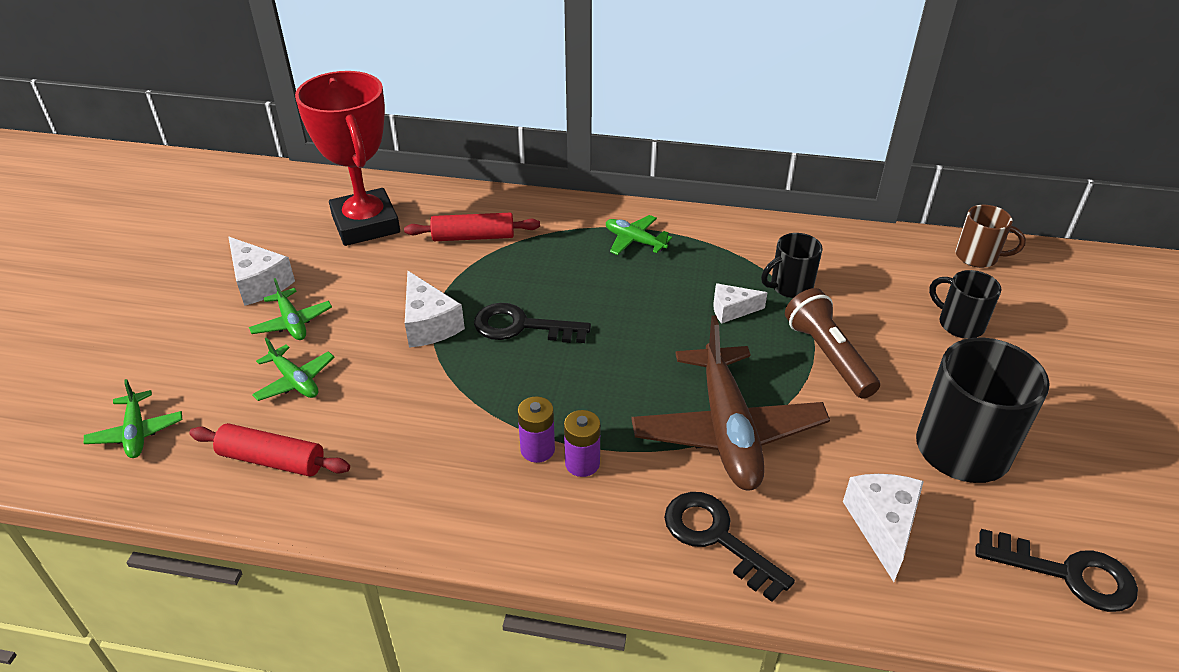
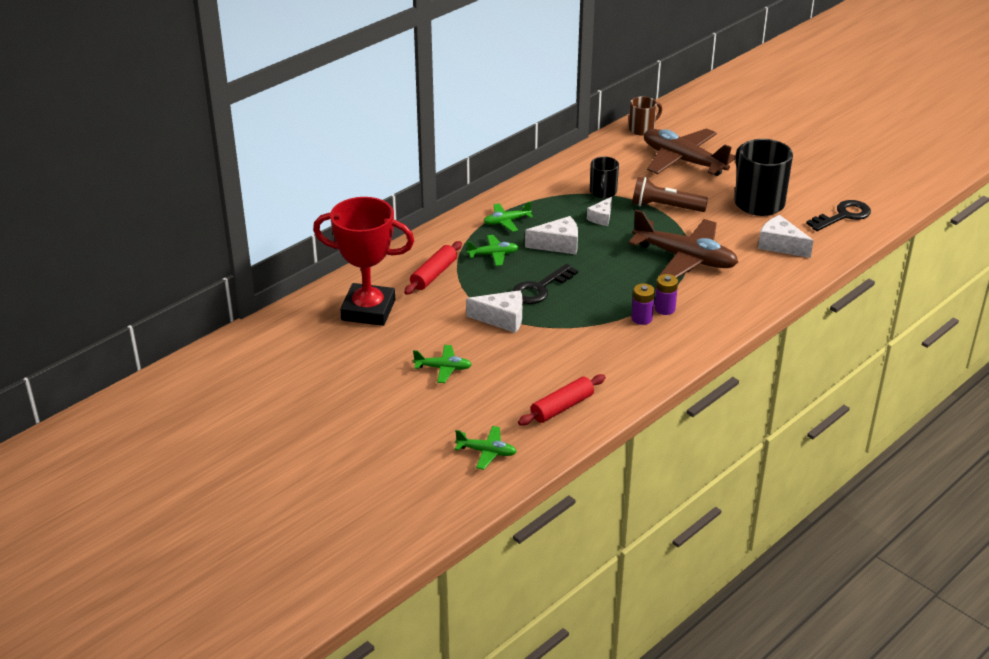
camera: 55 degrees left, 5 degrees down
white cheese [229,237,295,306] -> white cheese moved to [525,216,578,254]
green plane [252,337,335,401] -> green plane moved to [466,235,519,266]
black key [664,492,795,602] -> none
black mug [929,270,1001,339] -> brown plane [644,128,735,176]

